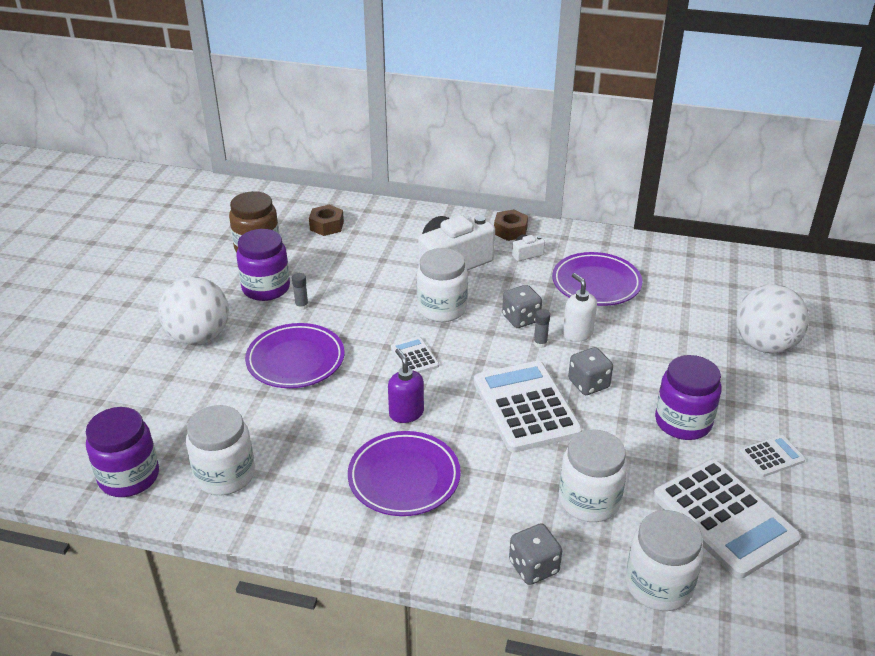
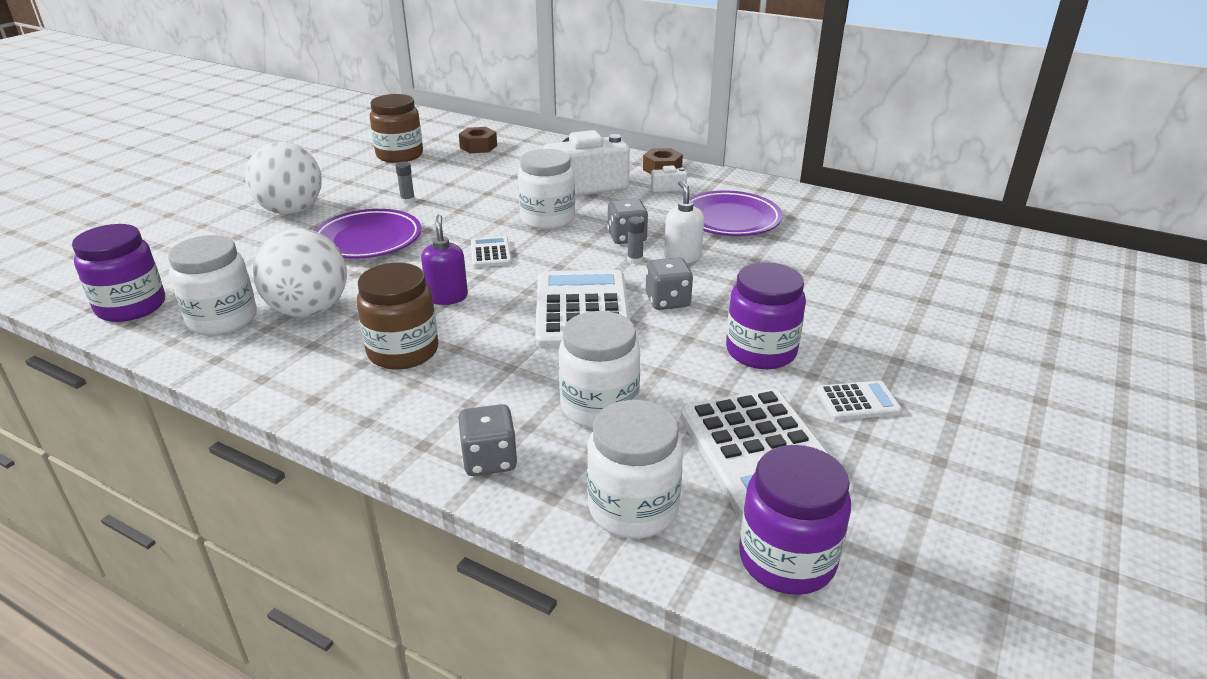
camera: 15 degrees right, 5 degrees down
purple jar [236,229,290,301] -> purple jar moved to [739,445,851,595]
purple plate [348,431,461,516] -> brown jar [357,263,438,370]
white ball [736,284,809,354] -> white ball moved to [253,229,347,317]

